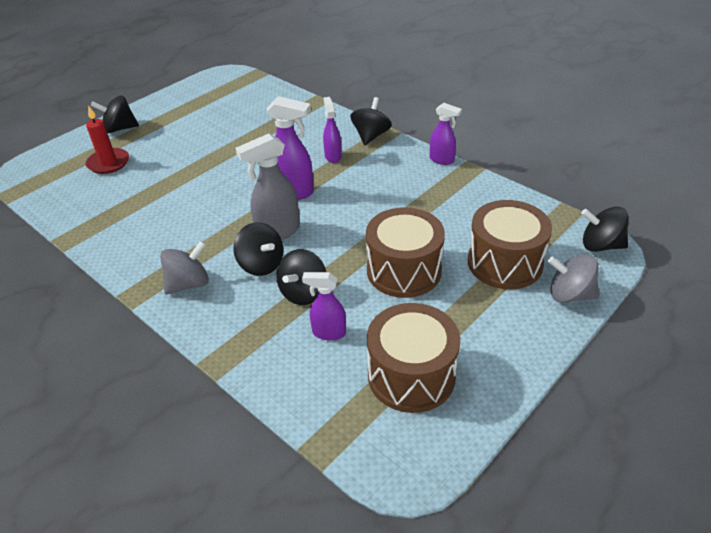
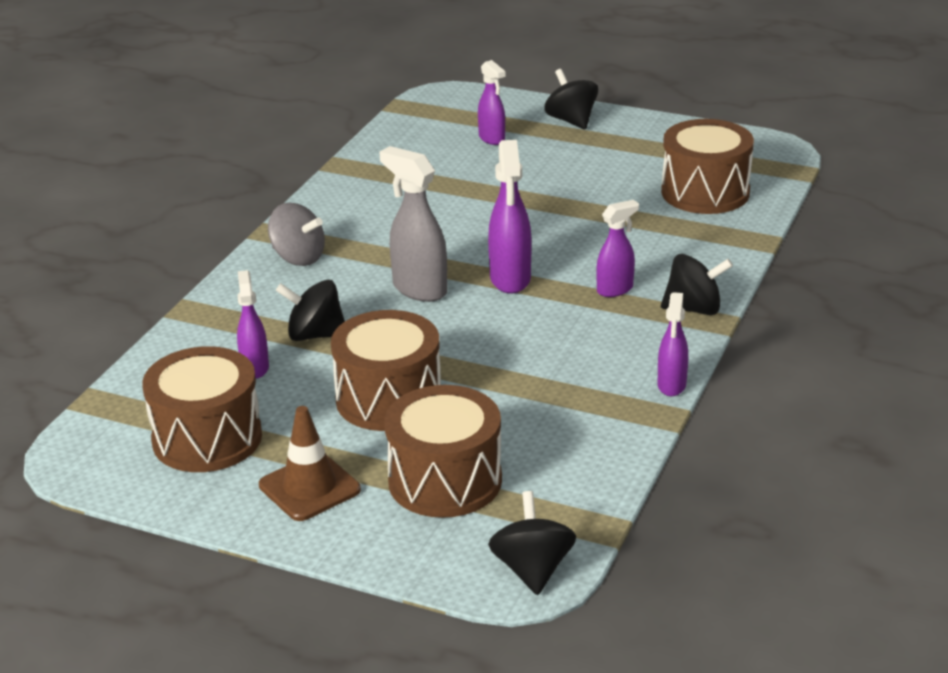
camera: 70 degrees right, 10 degrees down
red candle [86,105,129,174] -> purple spray bottle [478,60,506,145]
black spinning top [234,222,283,276] -> none
grey spinning top [548,254,599,303] -> none
none -> brown traffic cone [259,406,361,521]
none -> brown drum [661,119,754,214]

